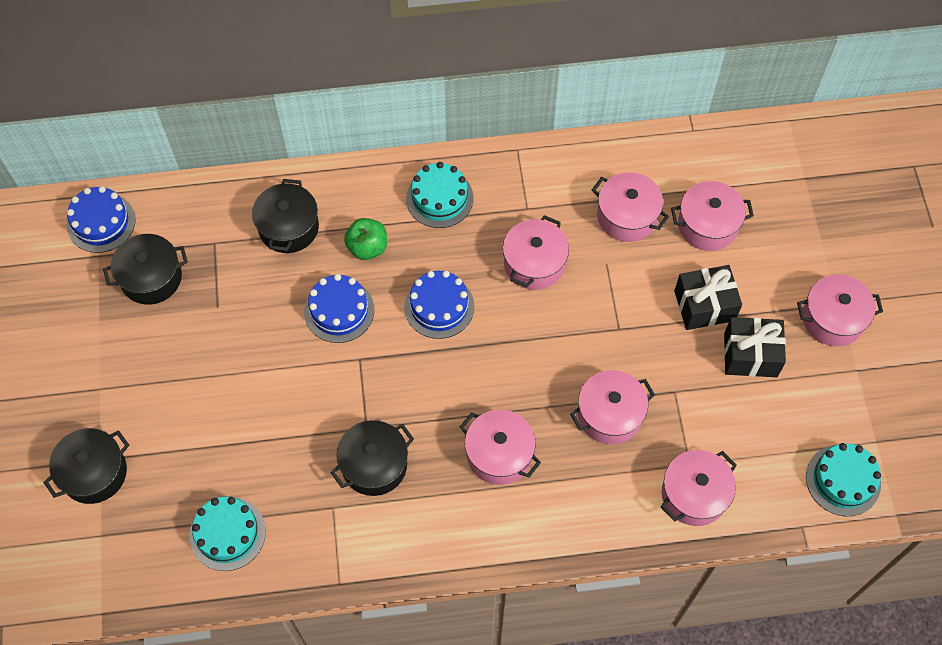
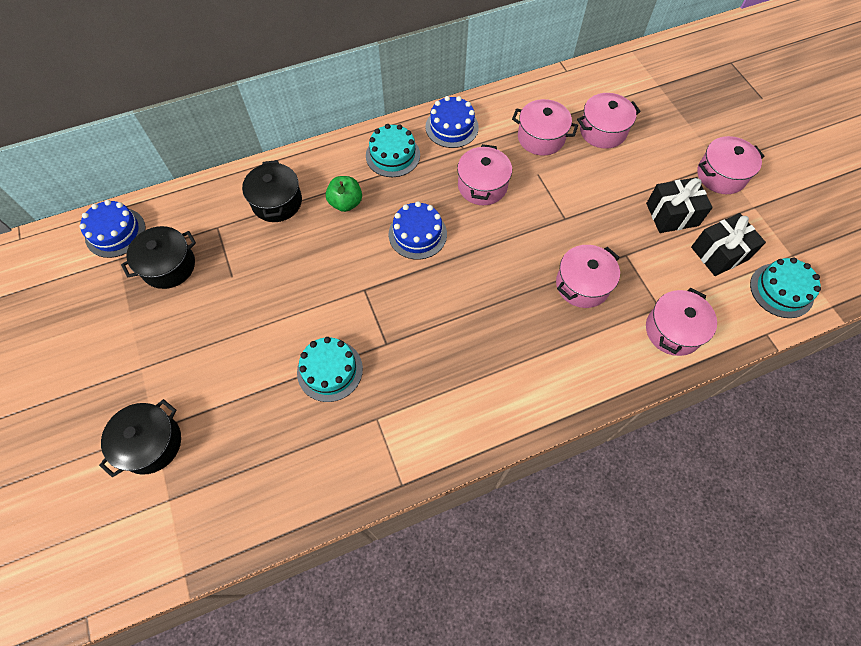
camera: 15 degrees left, 0 degrees up
turquoise cake [190,496,266,571] -> turquoise cake moved to [297,337,363,402]
blue cake [304,274,374,343] -> blue cake moved to [425,96,479,148]
black pot [330,420,414,496] -> none
pink pot [460,410,541,485] -> none
black gift [674,265,742,330] -> black gift moved to [691,213,766,276]

